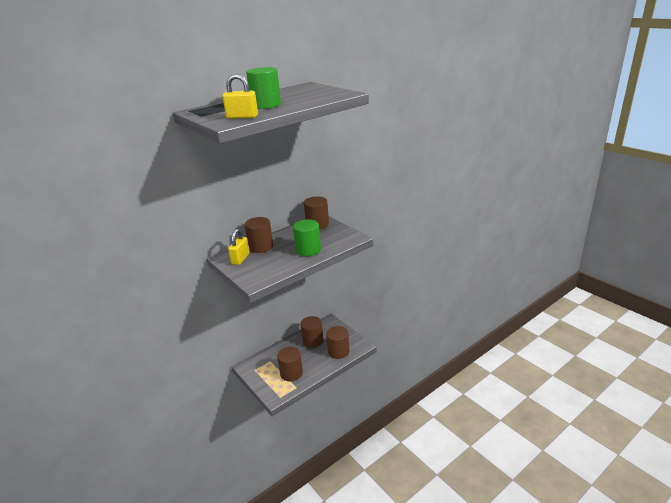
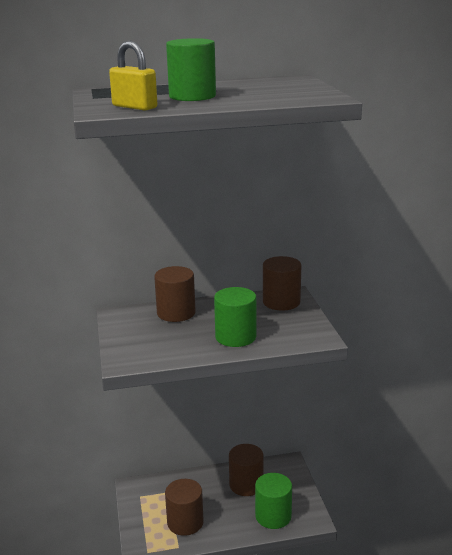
camera: 25 degrees right, 5 degrees down
yellow padlock [228,229,250,265] -> none
brown cylinder [326,326,350,359] -> green cylinder [255,473,292,529]

